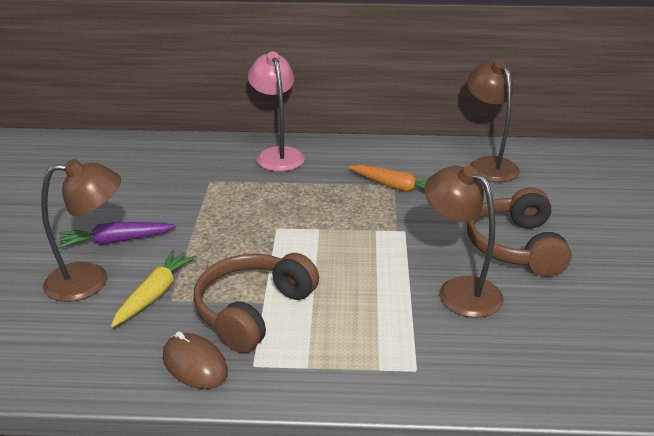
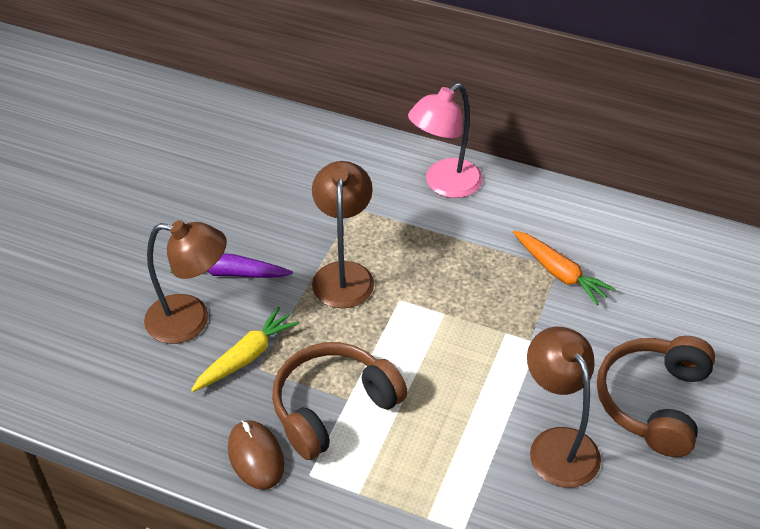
camera: 20 degrees right, 15 degrees up
pink lamp [248,52,305,171] -> pink lamp turned 135 degrees counterclockwise [408,83,483,198]
brown lamp [467,60,520,182] -> brown lamp moved to [312,161,374,308]

